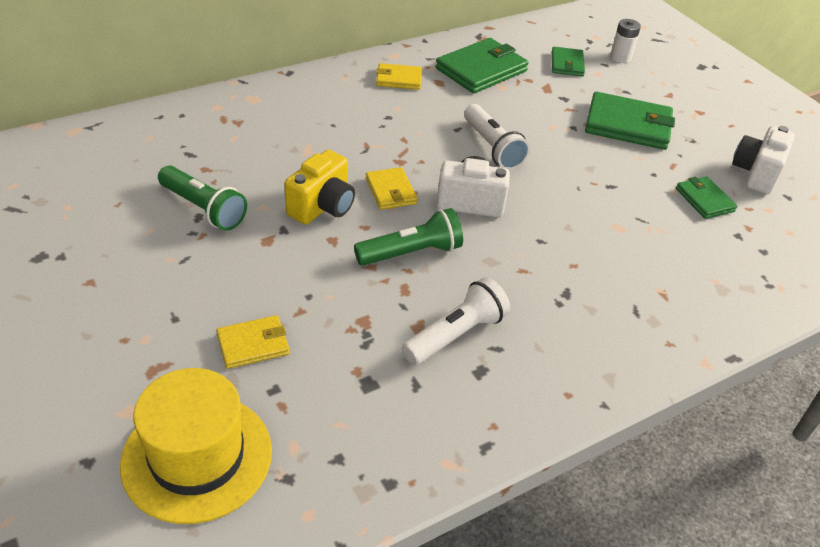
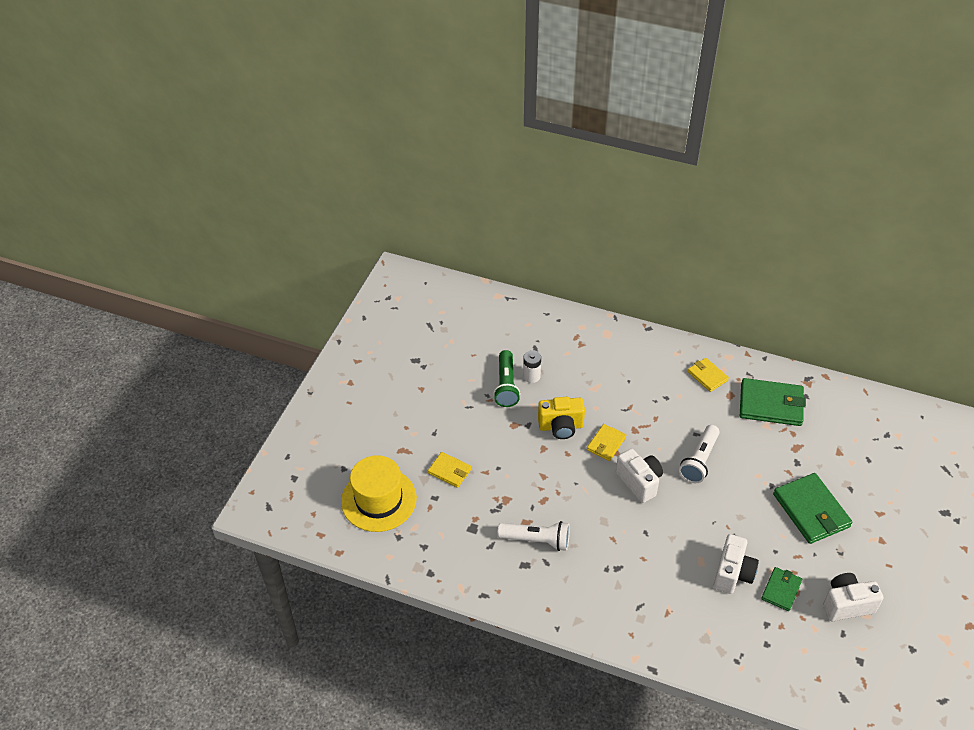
camera: 55 degrees right, 5 degrees up
green flashlight [354,208,463,266] -> none
green wallet [552,47,585,76] -> none
white battery [610,19,641,63] -> white battery moved to [523,350,541,383]
none -> white camera [713,534,759,594]

